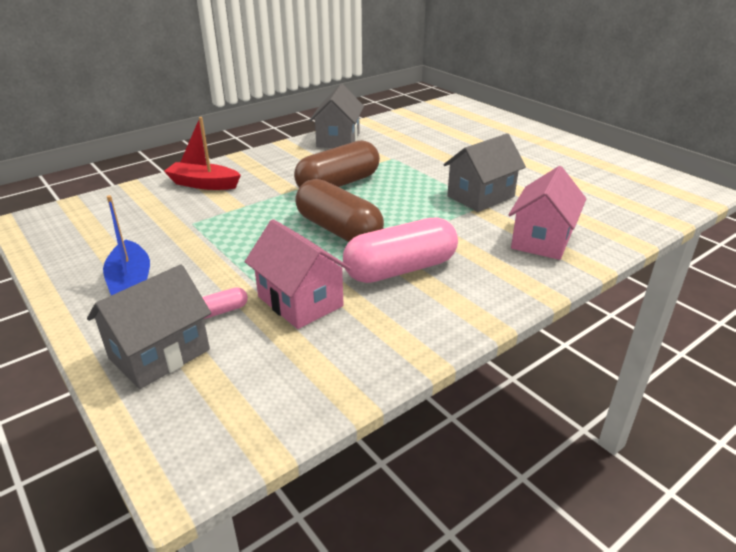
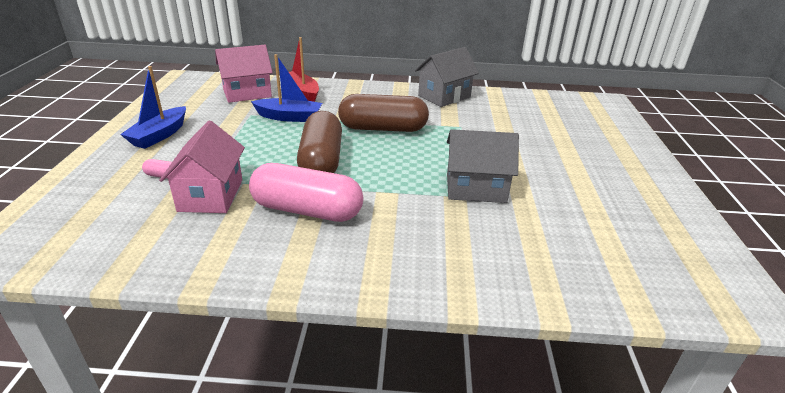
camera: 40 degrees right, 0 degrees up
grey house [87,264,211,389] -> none
pink house [508,166,587,260] -> pink house moved to [215,45,273,103]
none -> blue boat [251,54,322,122]

